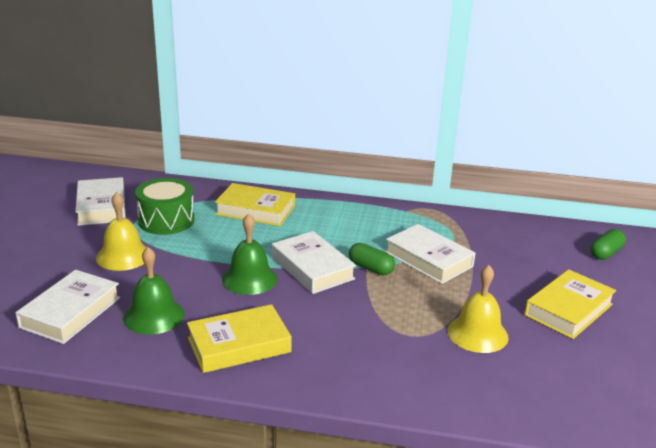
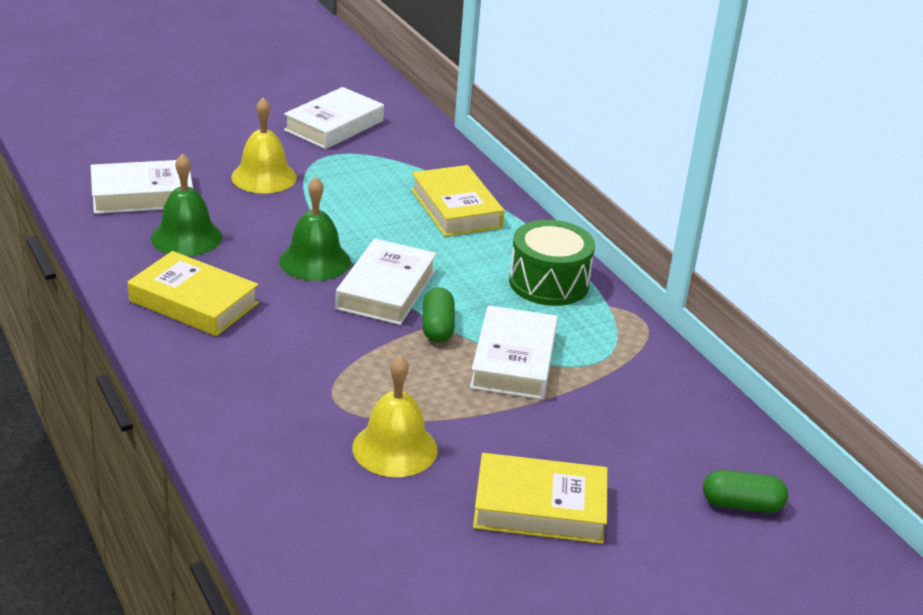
camera: 50 degrees right, 5 degrees up
green drum [135,178,195,235] -> green drum moved to [509,220,595,306]

